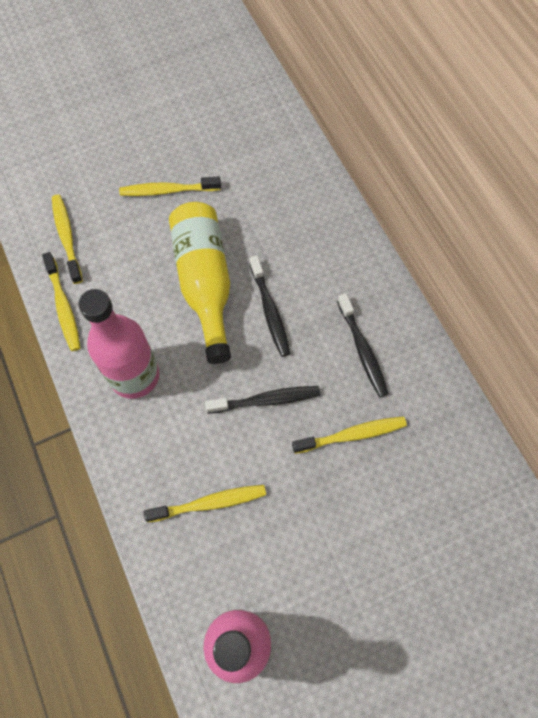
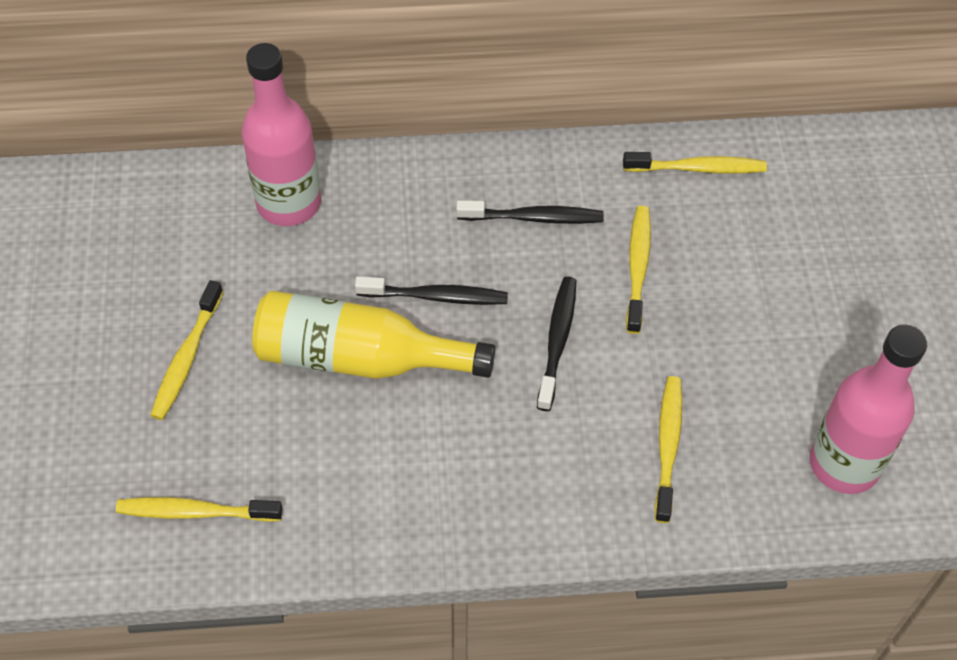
camera: 70 degrees left, 10 degrees down
yellow toothbrush [42,252,81,351] -> yellow toothbrush moved to [623,152,767,174]
pink bottle [78,289,160,399] -> pink bottle moved to [242,43,321,226]

